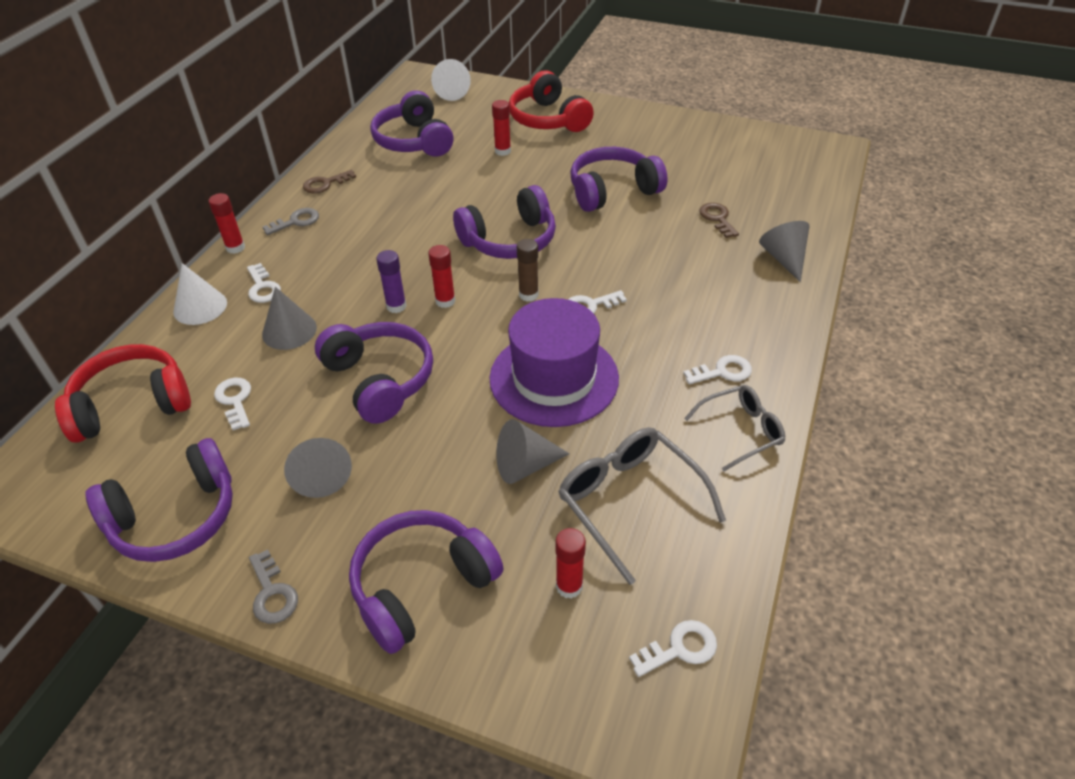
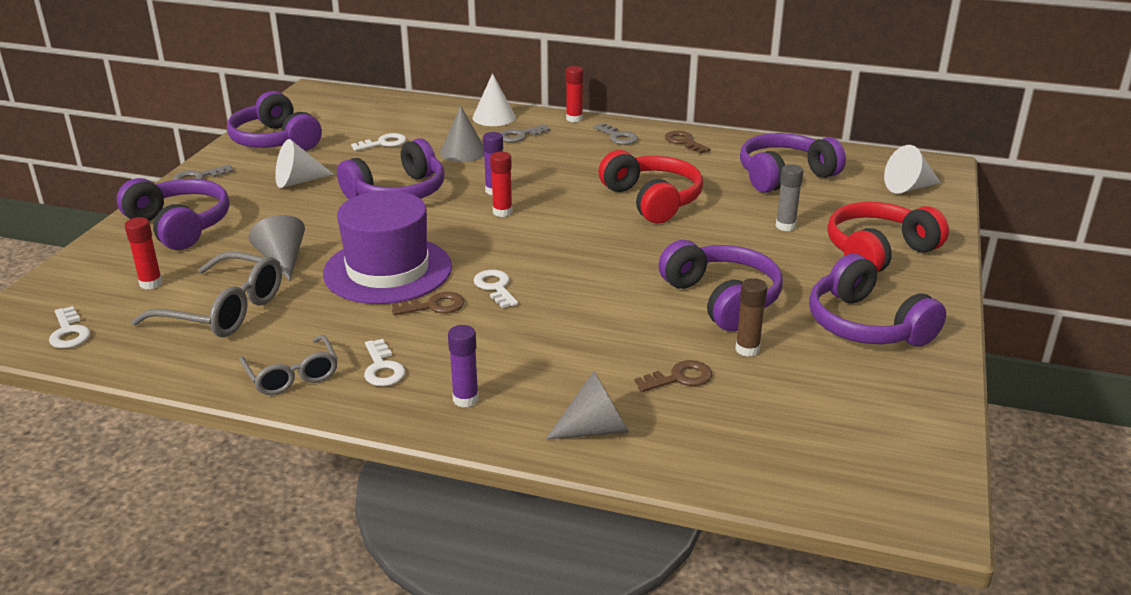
camera: 85 degrees right, 15 degrees down
red headphones [55,344,191,443] -> red headphones moved to [598,150,703,223]
white key [247,263,281,303] -> grey key [500,124,550,142]
grey cone [284,438,352,498] -> white cone [275,139,334,188]
purple headphones [453,185,556,259] -> purple headphones moved to [809,254,946,346]
red glue stick [492,100,511,156] -> grey glue stick [776,164,803,231]
brown glue stick [517,239,539,301] -> brown glue stick moved to [735,278,768,357]
grey glasses [558,427,726,585] -> grey glasses turned 60 degrees clockwise [132,252,282,337]
none -> brown key [392,292,465,315]
none -> purple glue stick [448,325,479,407]

